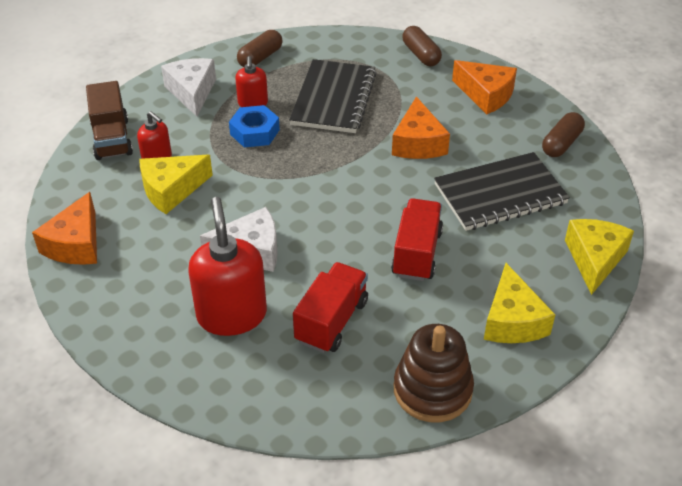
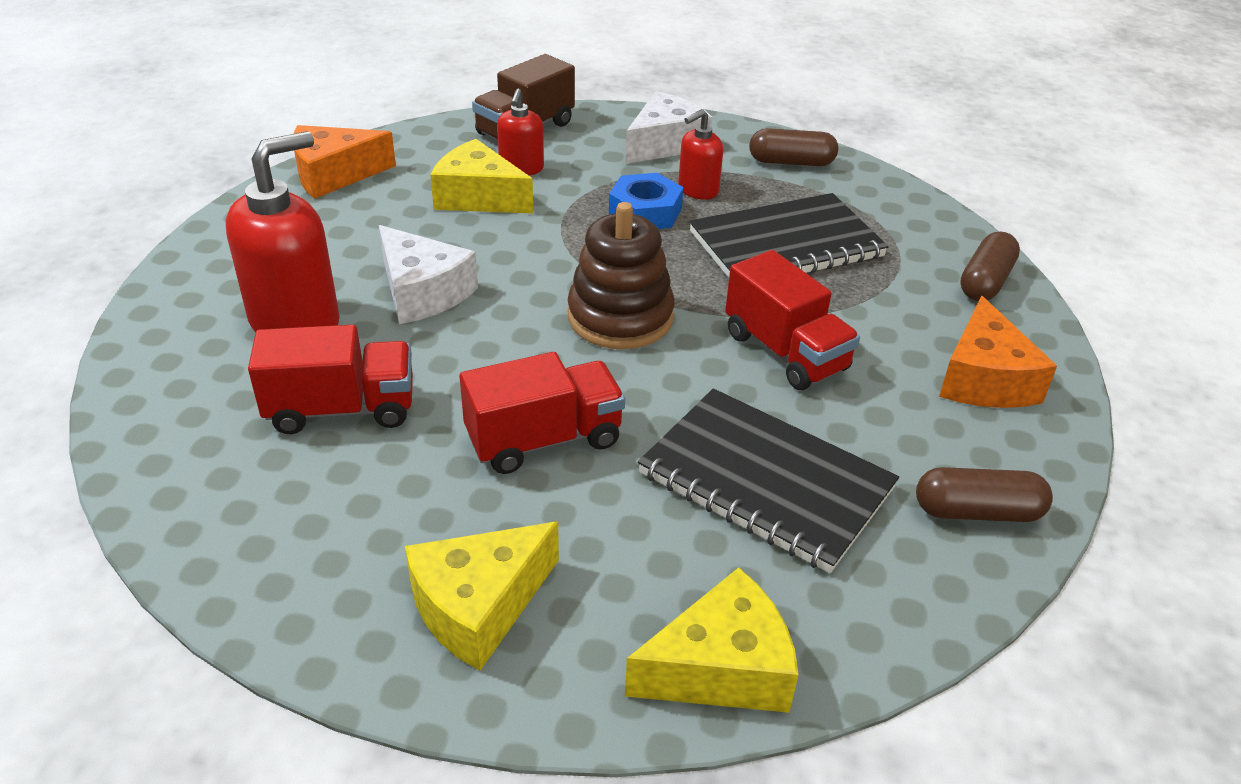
camera: 55 degrees right, 5 degrees down
orange cheese [392,96,450,159] -> red truck [725,250,860,390]
brown stacking toy [394,324,474,422] -> brown stacking toy moved to [568,202,675,349]

